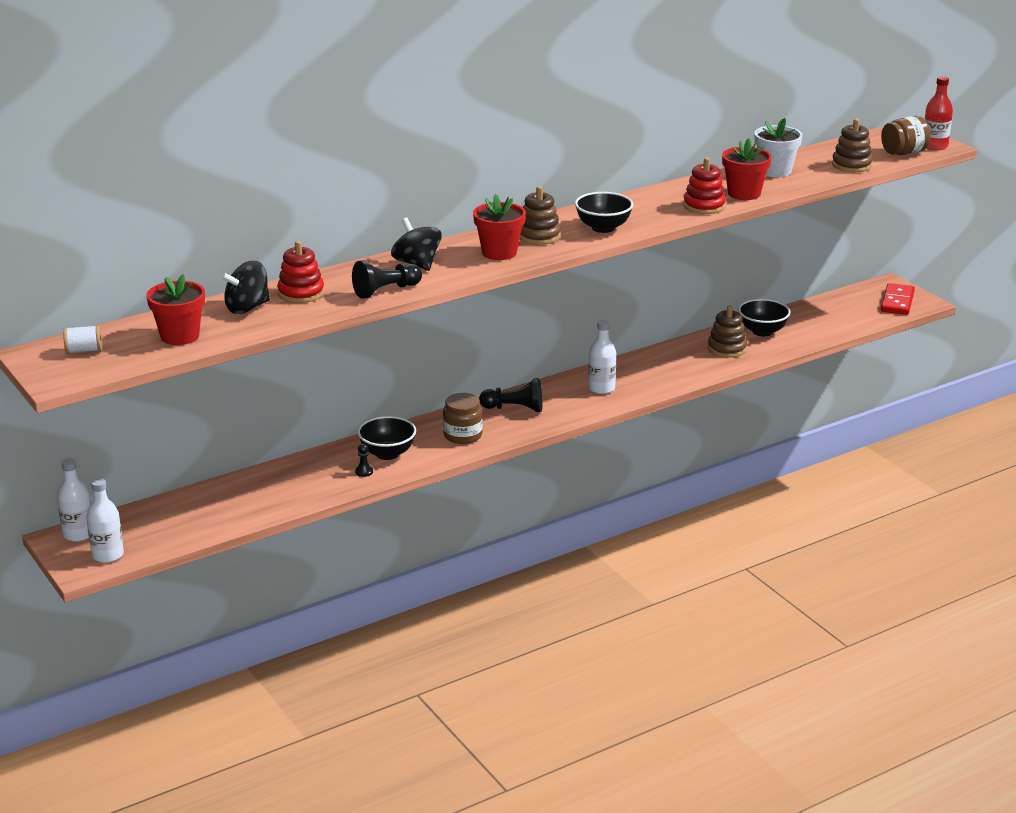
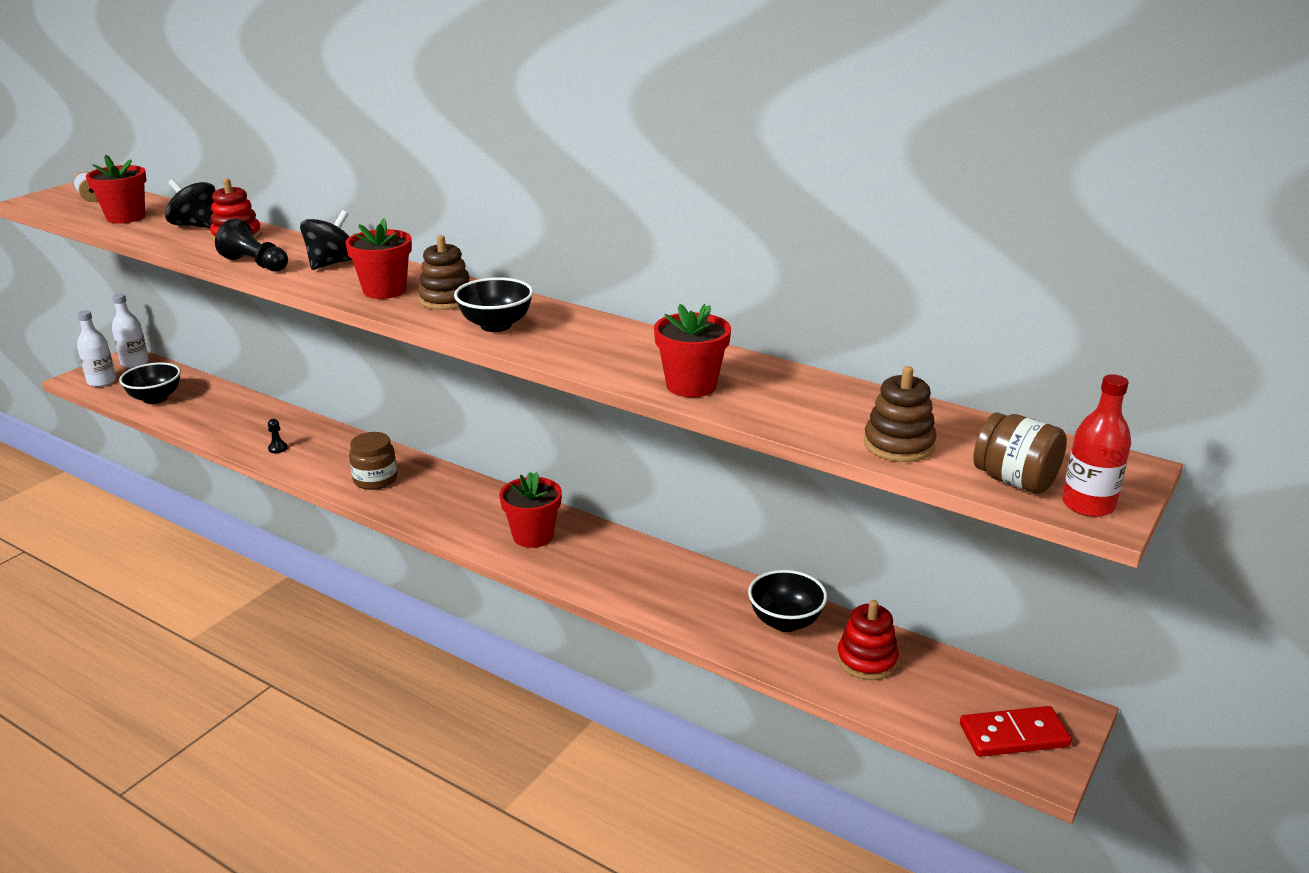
camera: 65 degrees right, 0 degrees up
black bowl [357,416,416,460] -> black bowl moved to [119,362,181,404]
black pawn [479,378,542,412] -> none
white bottle [588,320,616,394] -> red flower pot [499,472,562,548]
red stacking toy [683,158,726,214] -> red stacking toy moved to [837,600,899,680]
brown stacking toy [708,305,747,358] -> none
white flower pot [754,118,803,177] -> none

